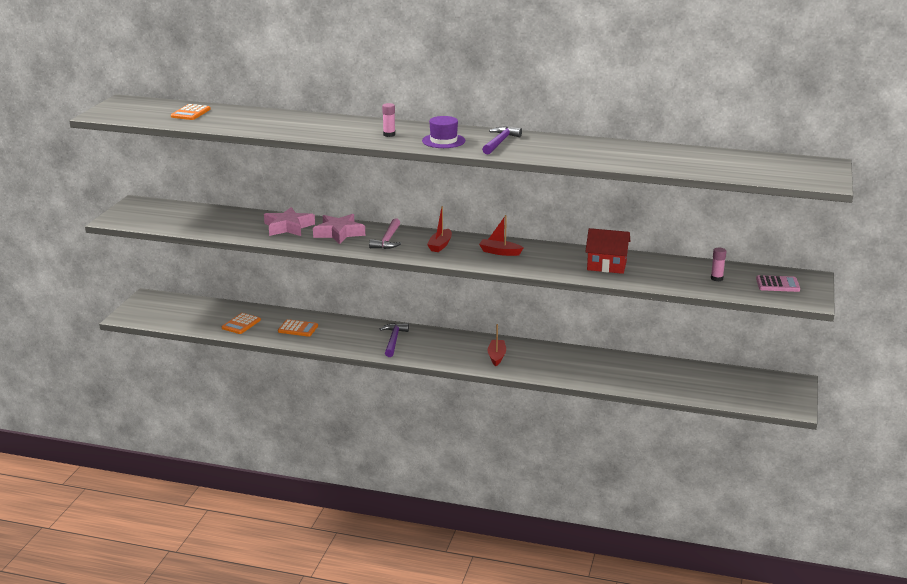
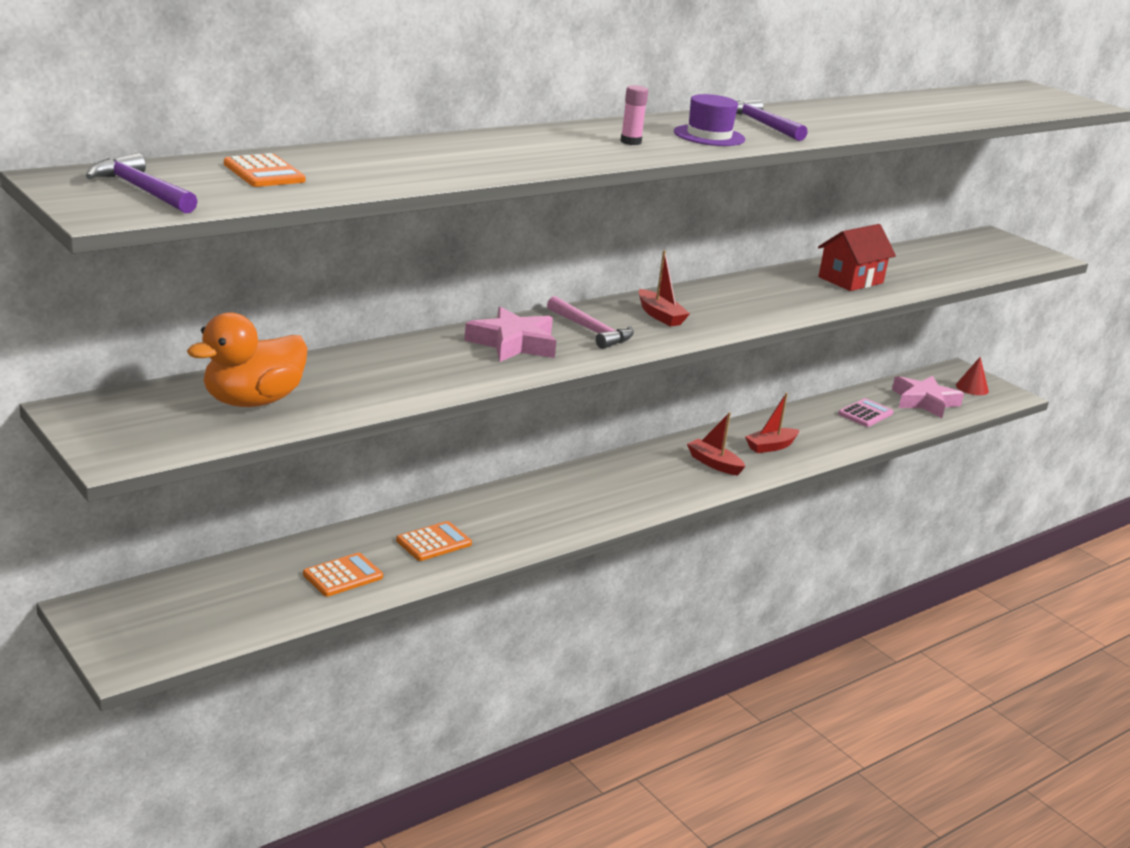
camera: 55 degrees left, 0 degrees up
orange calculator [222,313,261,334] -> orange calculator turned 105 degrees counterclockwise [303,553,383,597]
pink star [264,207,315,236] -> pink star moved to [892,376,964,418]
purple hammer [380,323,409,357] -> purple hammer moved to [86,153,198,214]
red boat [479,215,523,256] -> red boat moved to [745,393,799,453]
pink glue stick [711,248,726,282] -> none
pink calculator [756,275,800,292] -> pink calculator moved to [838,398,893,427]
none -> orange duck [187,312,308,407]
none -> red cone [956,357,989,395]

